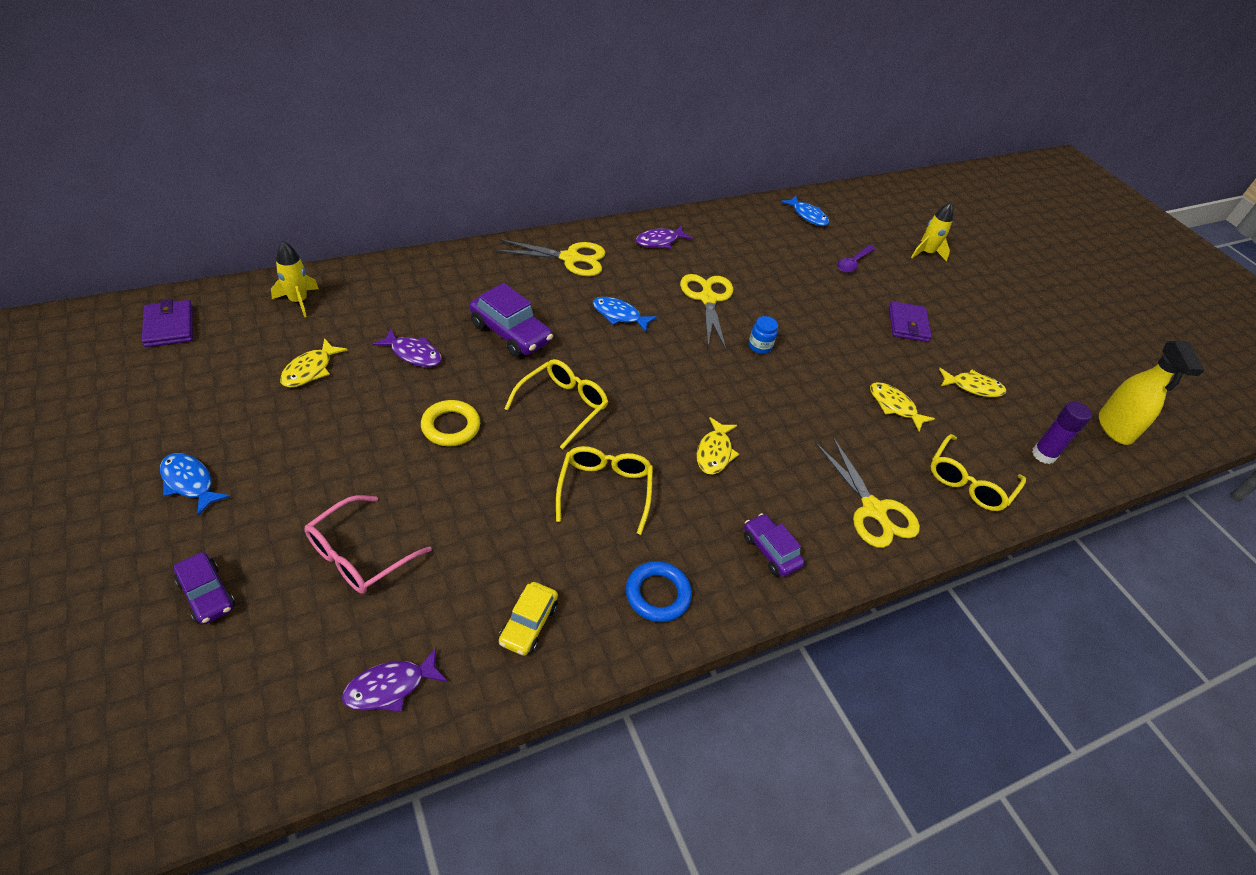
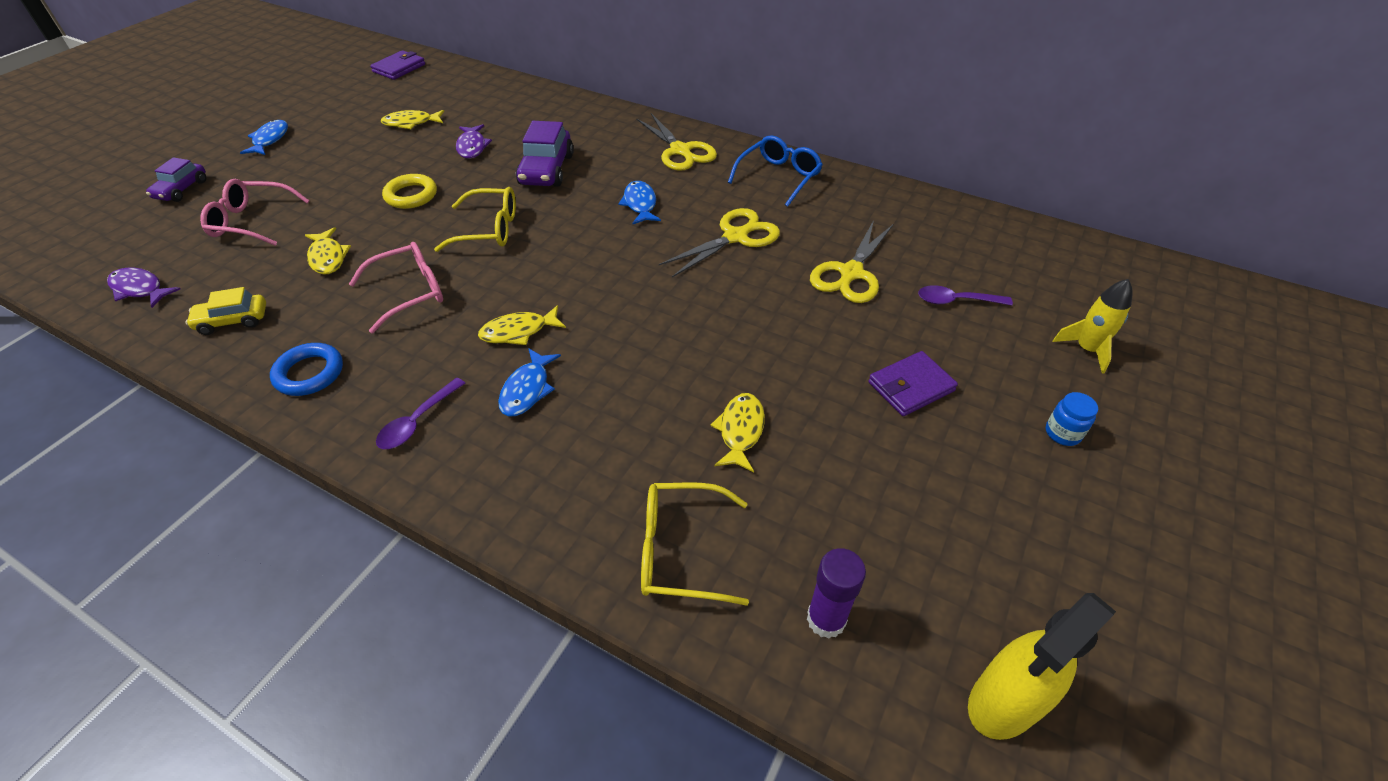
camera: 60 degrees right, 0 degrees up
yellow rocket [271,241,319,317] -> none
yellow glasses [556,446,653,535] -> pink glasses [349,242,443,333]
purple fish [636,226,693,249] -> blue glasses [728,135,823,207]
purple car [744,513,805,577] -> purple spoon [376,378,465,449]
blue jar [749,316,778,354] -> blue jar moved to [1046,392,1098,446]
blue fish [781,195,829,226] -> blue fish moved to [498,348,561,416]
yellow scissors [816,437,920,548] -> yellow scissors moved to [810,220,893,303]
yellow fish [939,368,1006,397] -> yellow fish moved to [305,227,351,275]

